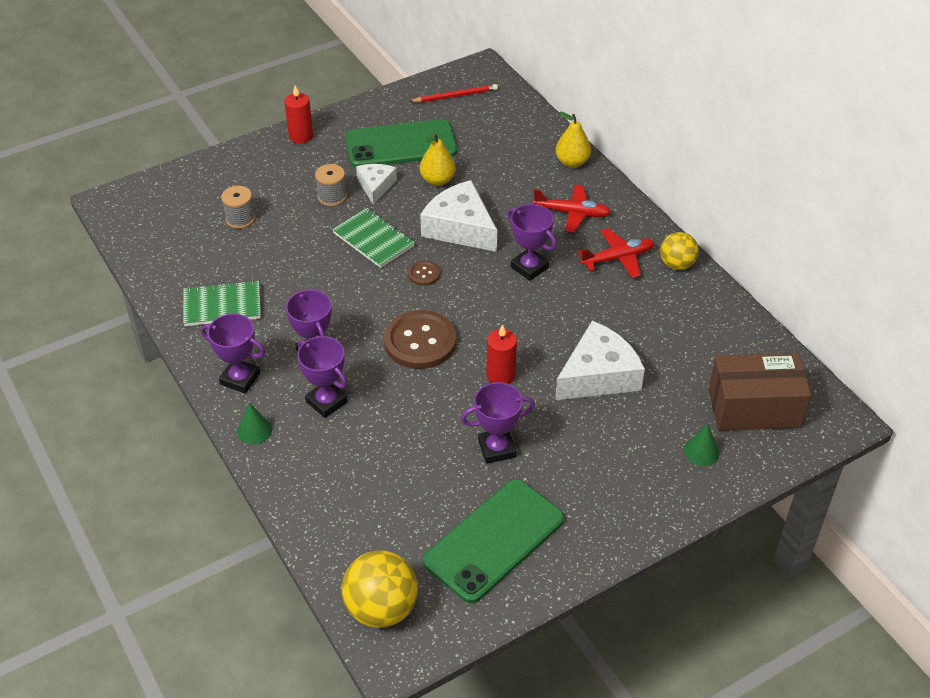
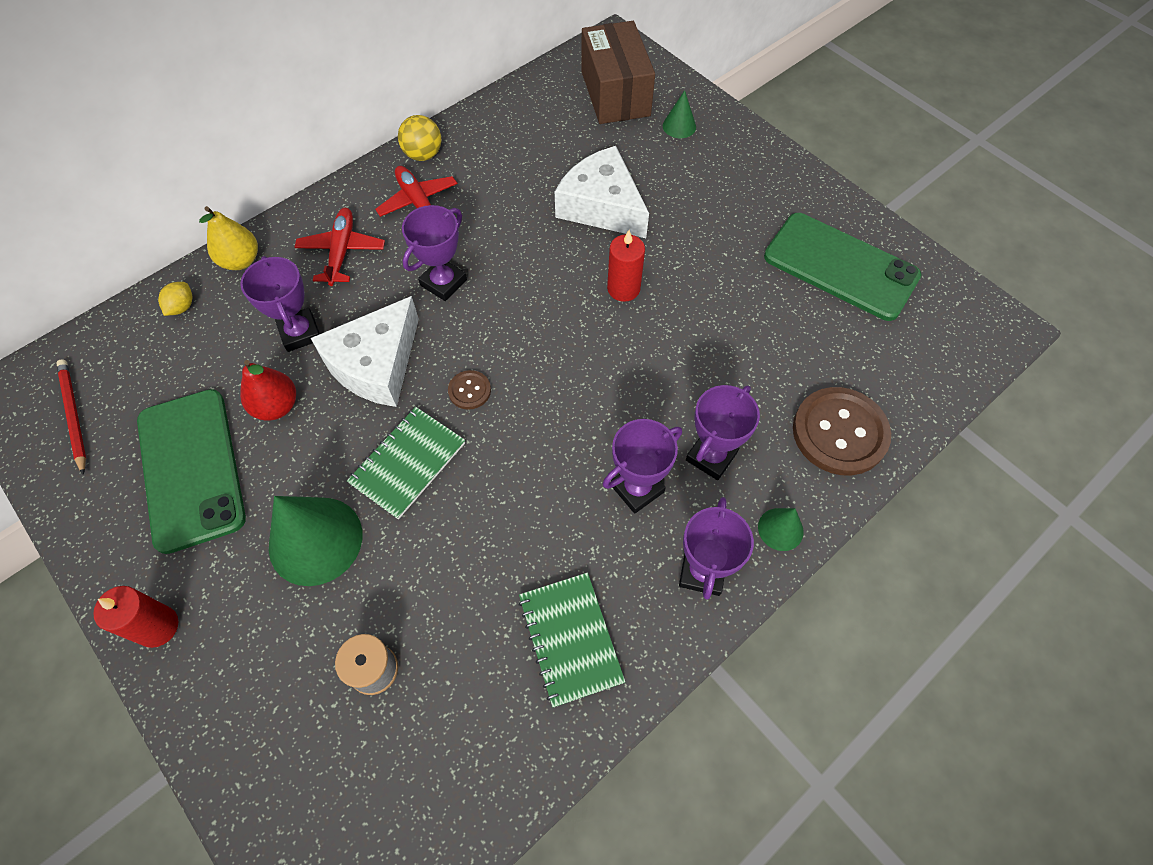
camera: 100 degrees left, 15 degrees up
grey spool [315,164,347,206] -> green cone [269,496,362,586]
yellow ball [341,551,418,628] -> none
white cheese [356,164,397,205] -> none
brown button [384,310,456,369] -> brown button moved to [793,387,891,475]
yellow pear [420,133,456,186] -> red pear [240,360,296,421]
purple trophy [461,382,535,464] -> purple trophy moved to [240,256,320,352]
none -> yellow lemon [158,282,192,316]

